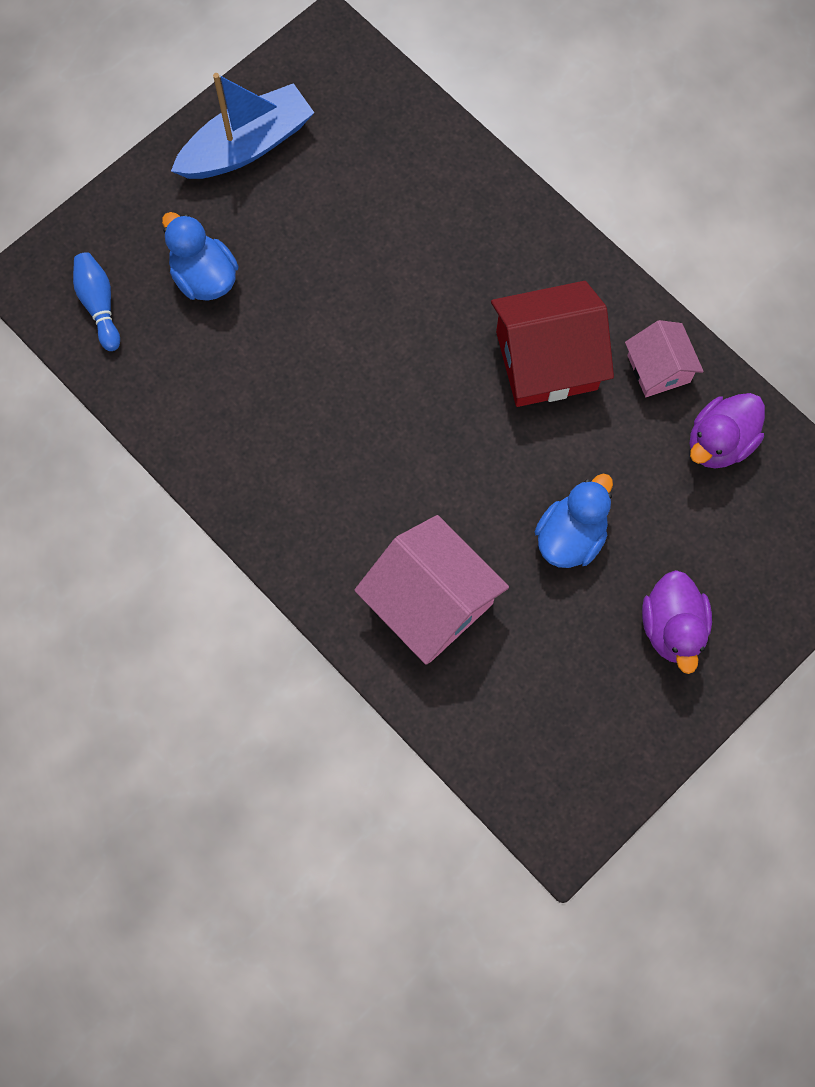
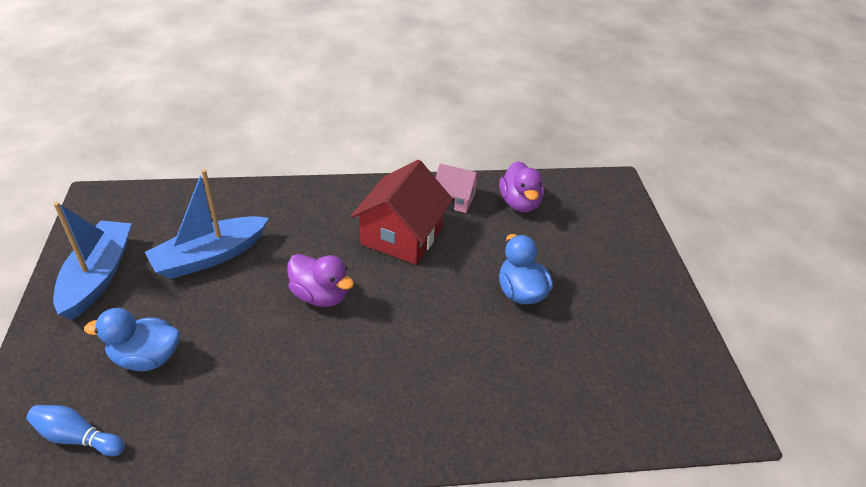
camera: 55 degrees left, 30 degrees down
pink house [354,515,509,665] -> none
purple duck [642,570,712,674] -> purple duck moved to [288,254,354,307]
none -> blue boat [145,169,269,279]

